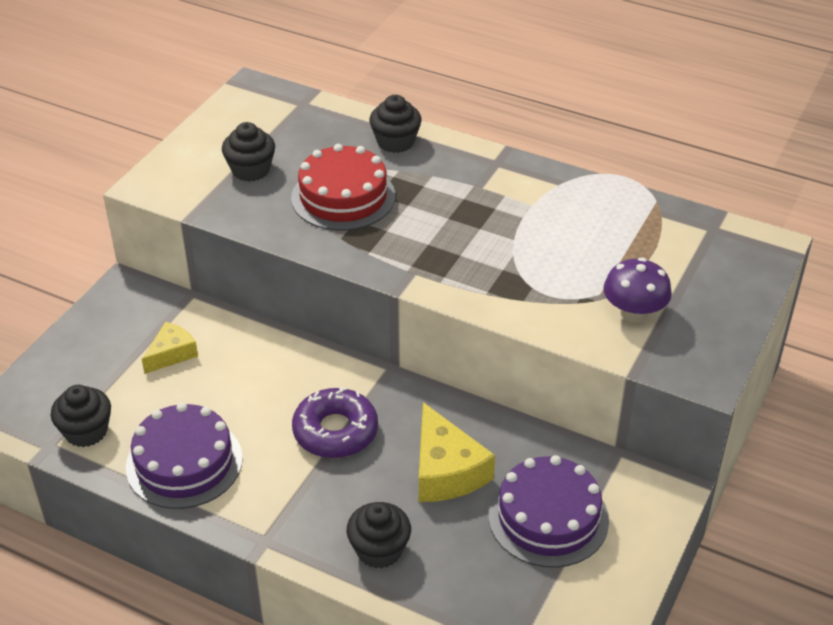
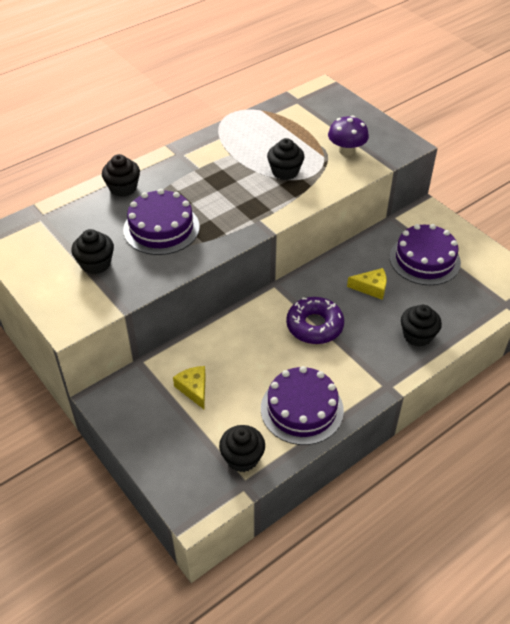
camera: 65 degrees left, 5 degrees up
red cake [291,144,395,230] -> purple cake [123,189,200,255]
yellow cheese [419,402,495,502] -> yellow cheese [347,268,387,299], size x0.61
none -> black cupcake [267,138,305,180]

